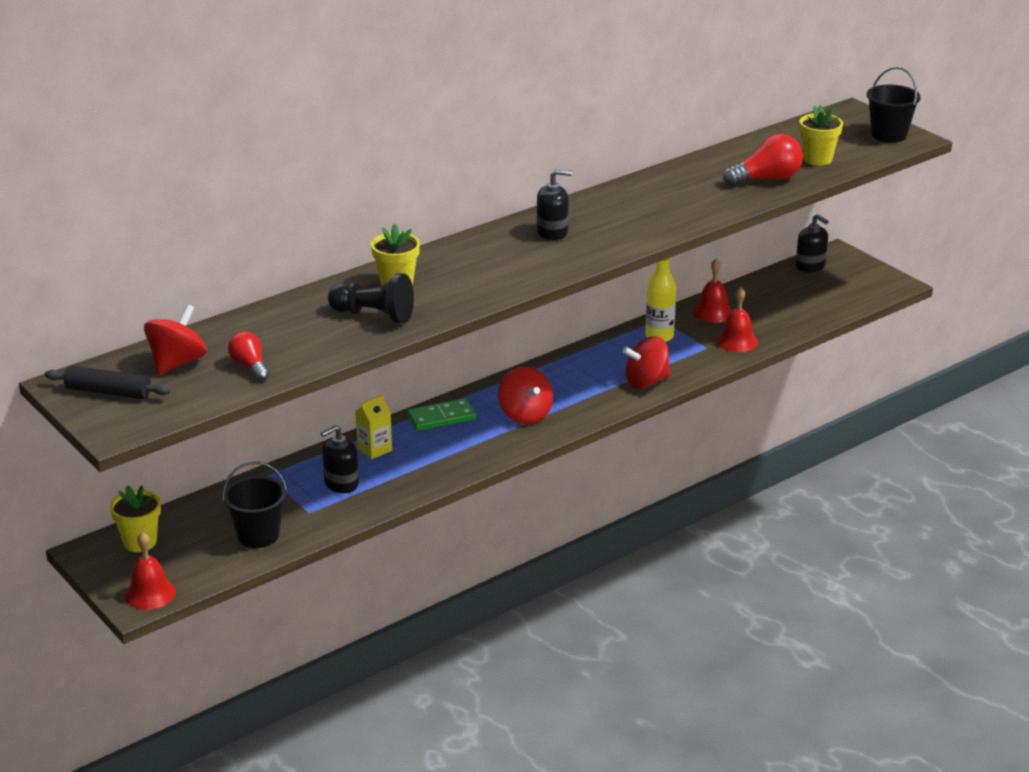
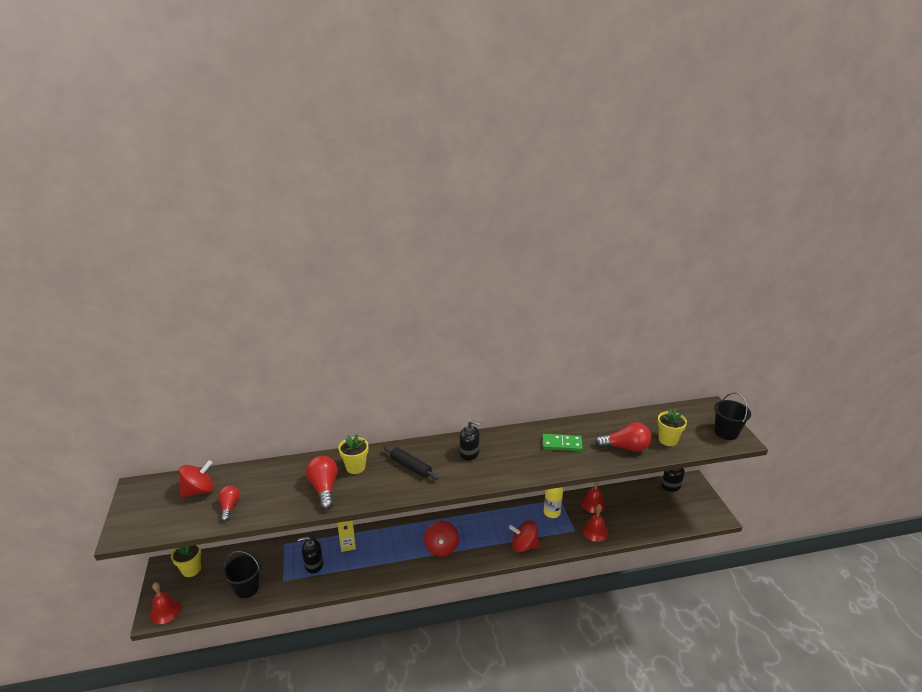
camera: 25 degrees right, 0 degrees up
black rolling pin [45,366,171,399] -> black rolling pin moved to [384,446,439,480]
black pawn [328,274,414,323] -> red light bulb [306,455,338,510]
green domino [407,398,476,431] -> green domino moved to [542,434,583,451]

